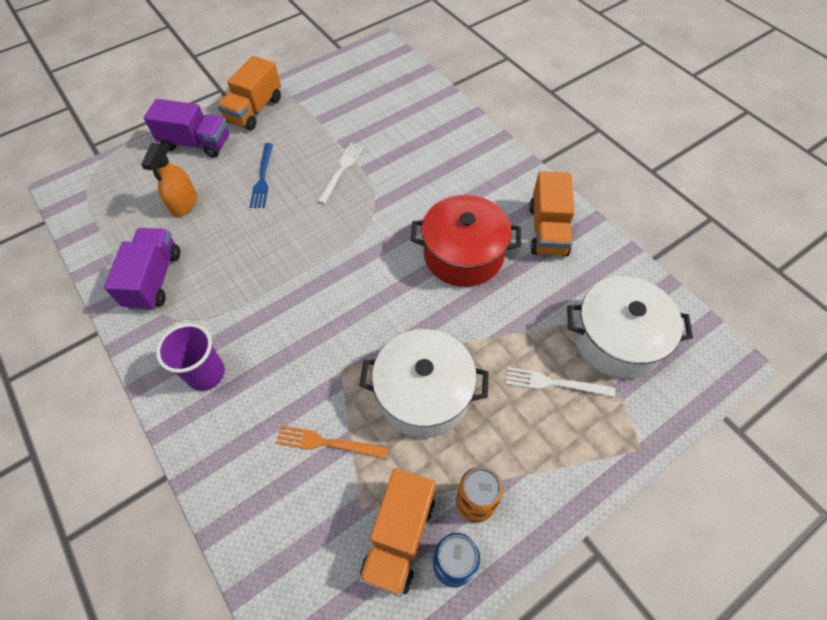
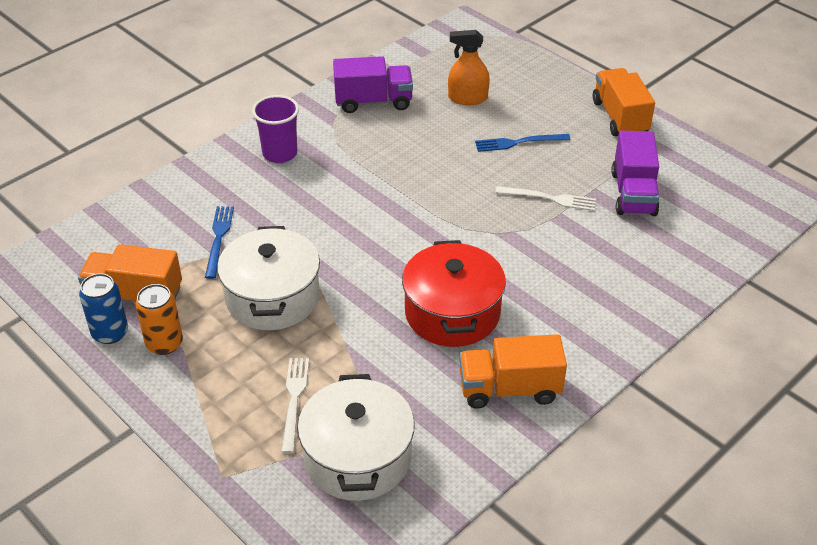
camera: 80 degrees right, 15 degrees down
purple truck [144,99,229,158] -> purple truck moved to [611,130,659,216]
orange truck [217,56,281,130] -> orange truck turned 60 degrees clockwise [593,68,655,136]
orange fork [276,425,389,459] -> blue fork [205,206,234,279]

